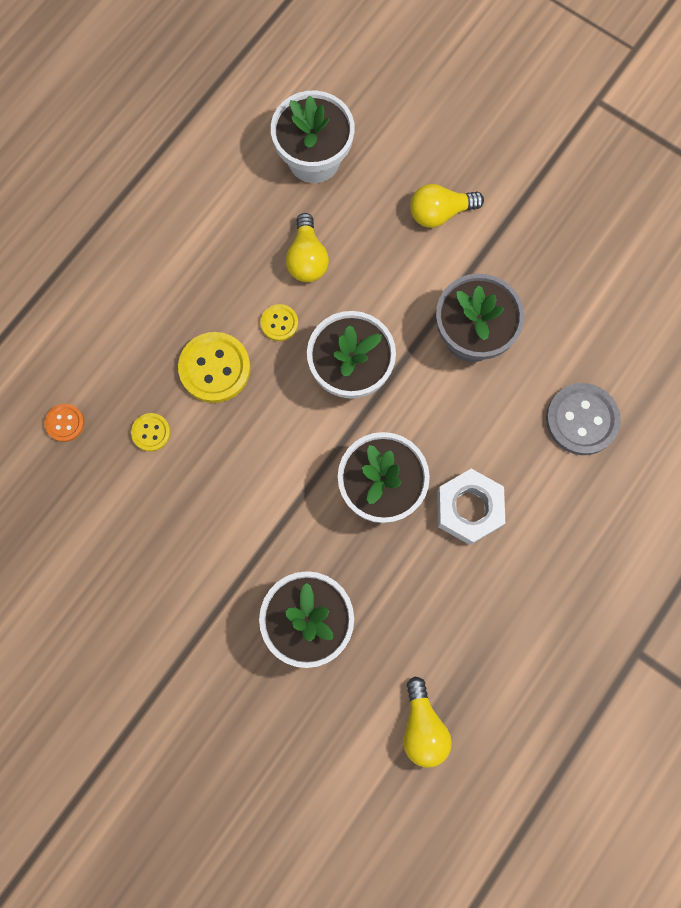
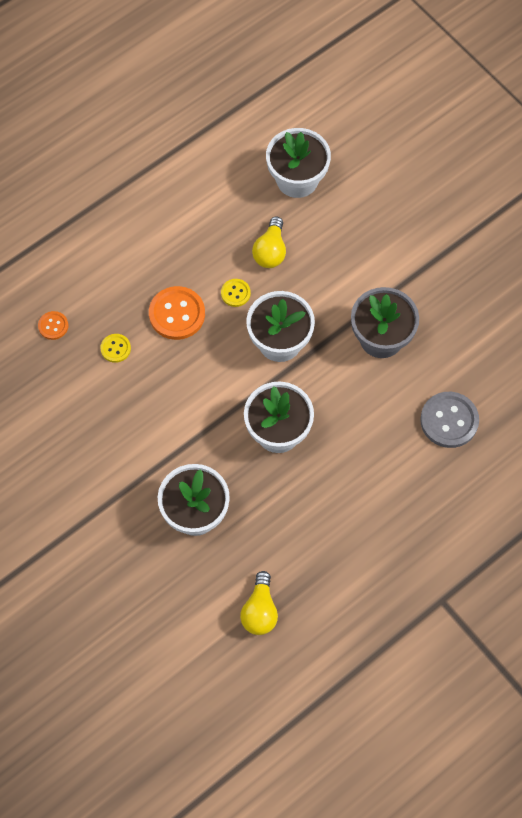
camera: 15 degrees right, 10 degrees down
yellow button [178,332,251,403] -> orange button [149,286,205,340]
yellow light bulb [410,184,484,228] -> none
white nut [437,469,505,545] -> none

